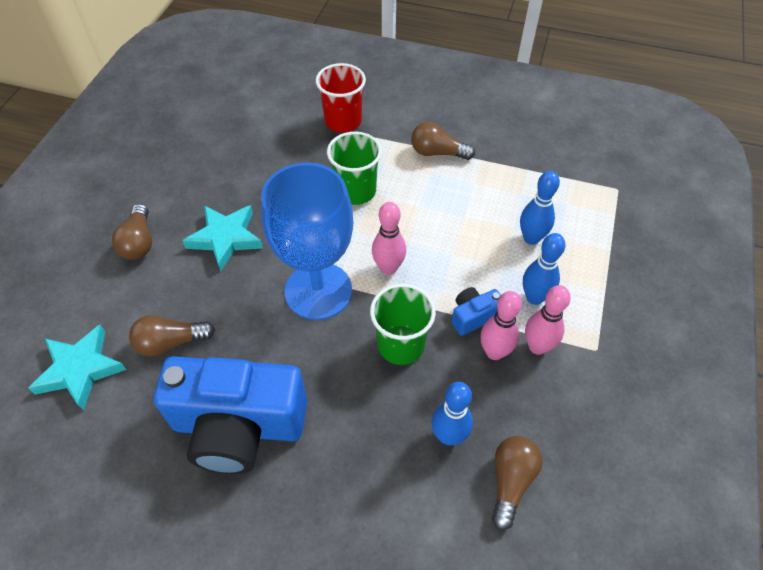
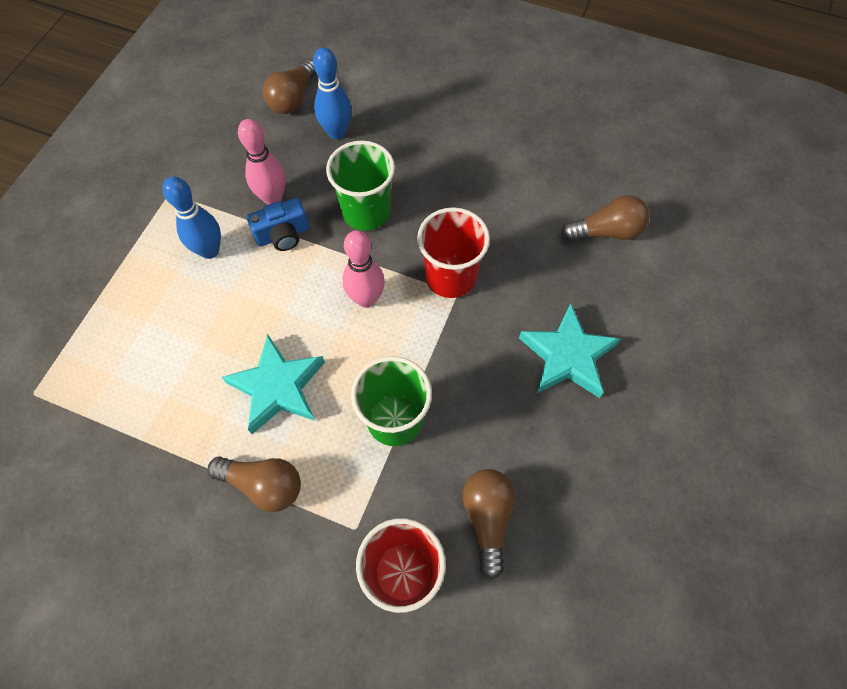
camera: 175 degrees left, 10 degrees up
turquoise star [29,325,126,410] -> turquoise star moved to [222,334,325,434]
brown light bulb [112,204,152,260] -> brown light bulb moved to [463,469,516,579]
blue camera [153,356,307,474] -> none
blue goblet [261,163,353,320] -> red cup [417,207,490,298]
blue bowling pin [520,171,560,245] -> none
pink bowling pin [525,285,571,355] -> none

